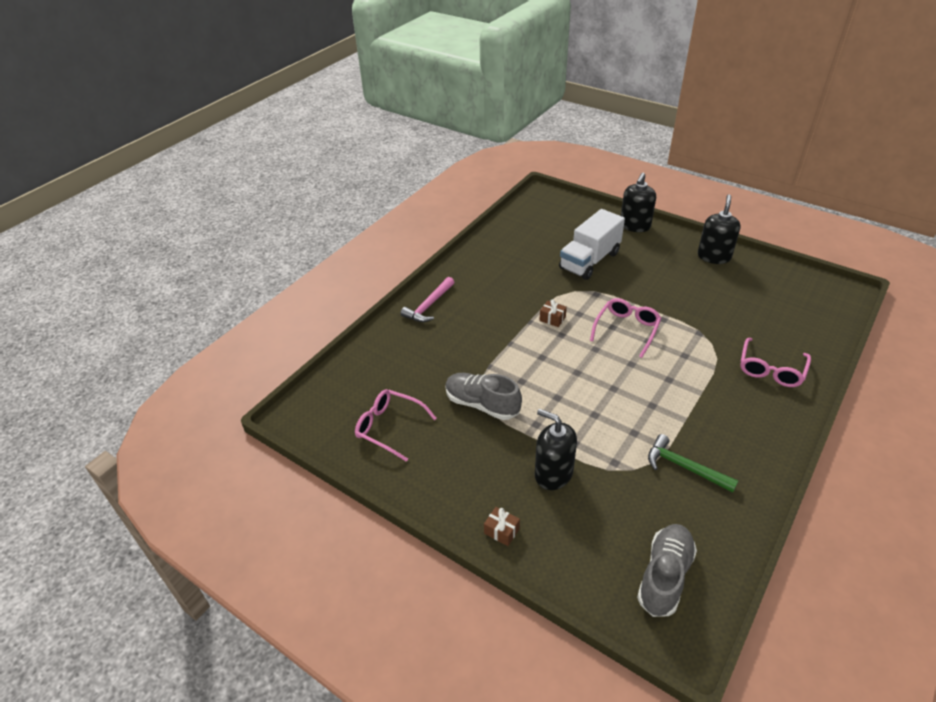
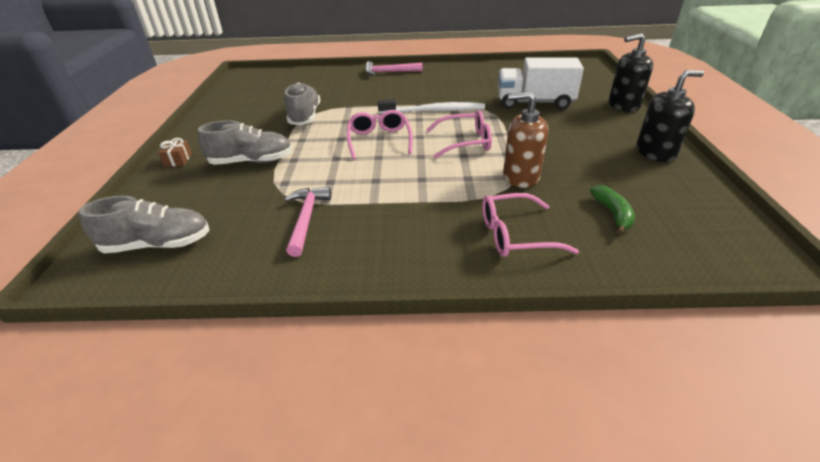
camera: 55 degrees right, 5 degrees down
pink glasses [355,389,437,461] -> pink glasses moved to [347,110,413,160]
black soap dispenser [535,409,577,490] -> grey shoe [198,120,292,165]
brown gift [539,299,567,327] -> white toothbrush [378,99,485,114]
green hammer [648,434,738,492] -> pink hammer [285,187,331,257]
none -> brown soap dispenser [503,91,548,188]
none -> green banana [590,185,635,234]

